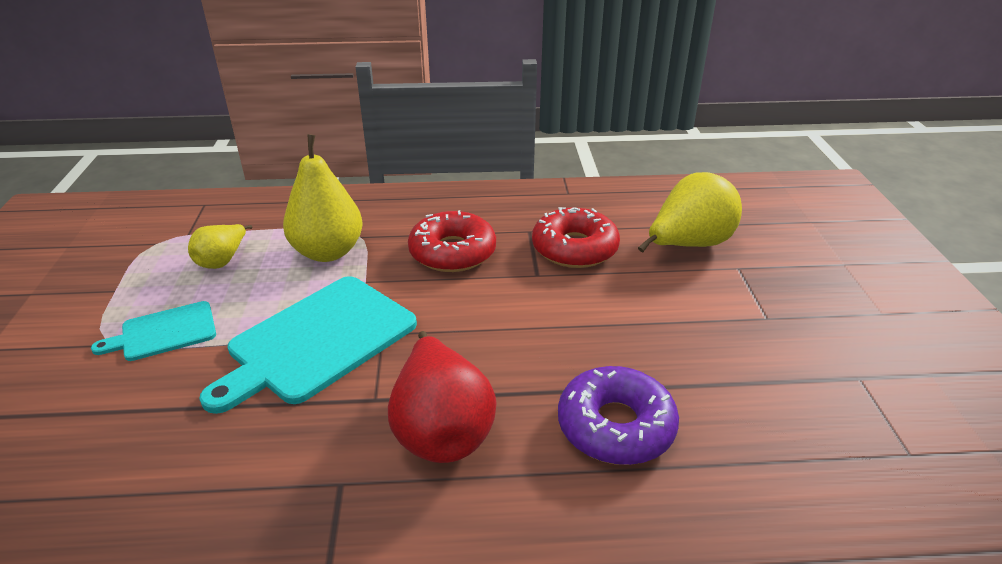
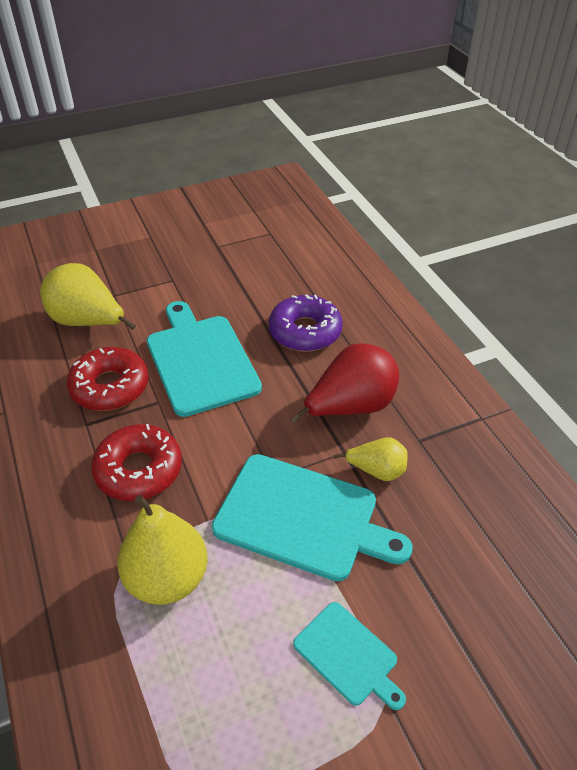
camera: 110 degrees left, 10 degrees up
yellow pear [188,224,252,269] -> yellow pear moved to [333,437,408,481]
none -> turquoise cutting board [147,301,262,417]

